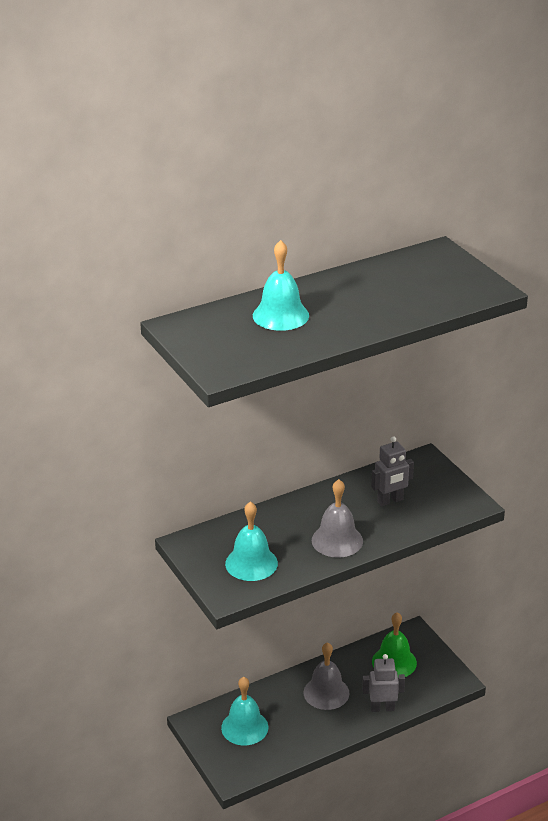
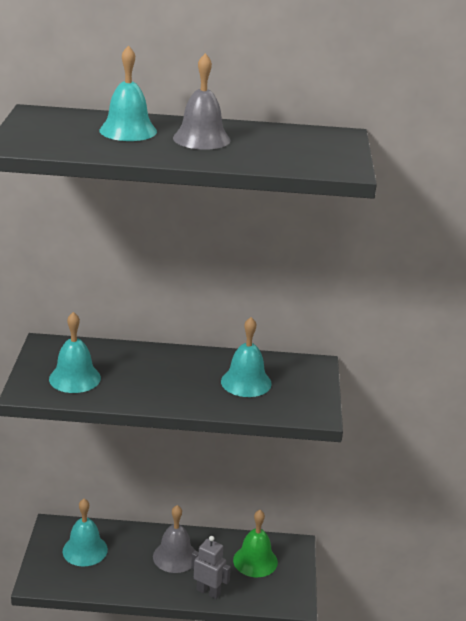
camera: 30 degrees right, 5 degrees down
grey bell [312,479,363,558] -> grey bell moved to [173,53,230,150]
grey robot [371,436,414,507] -> turquoise bell [221,317,272,397]

